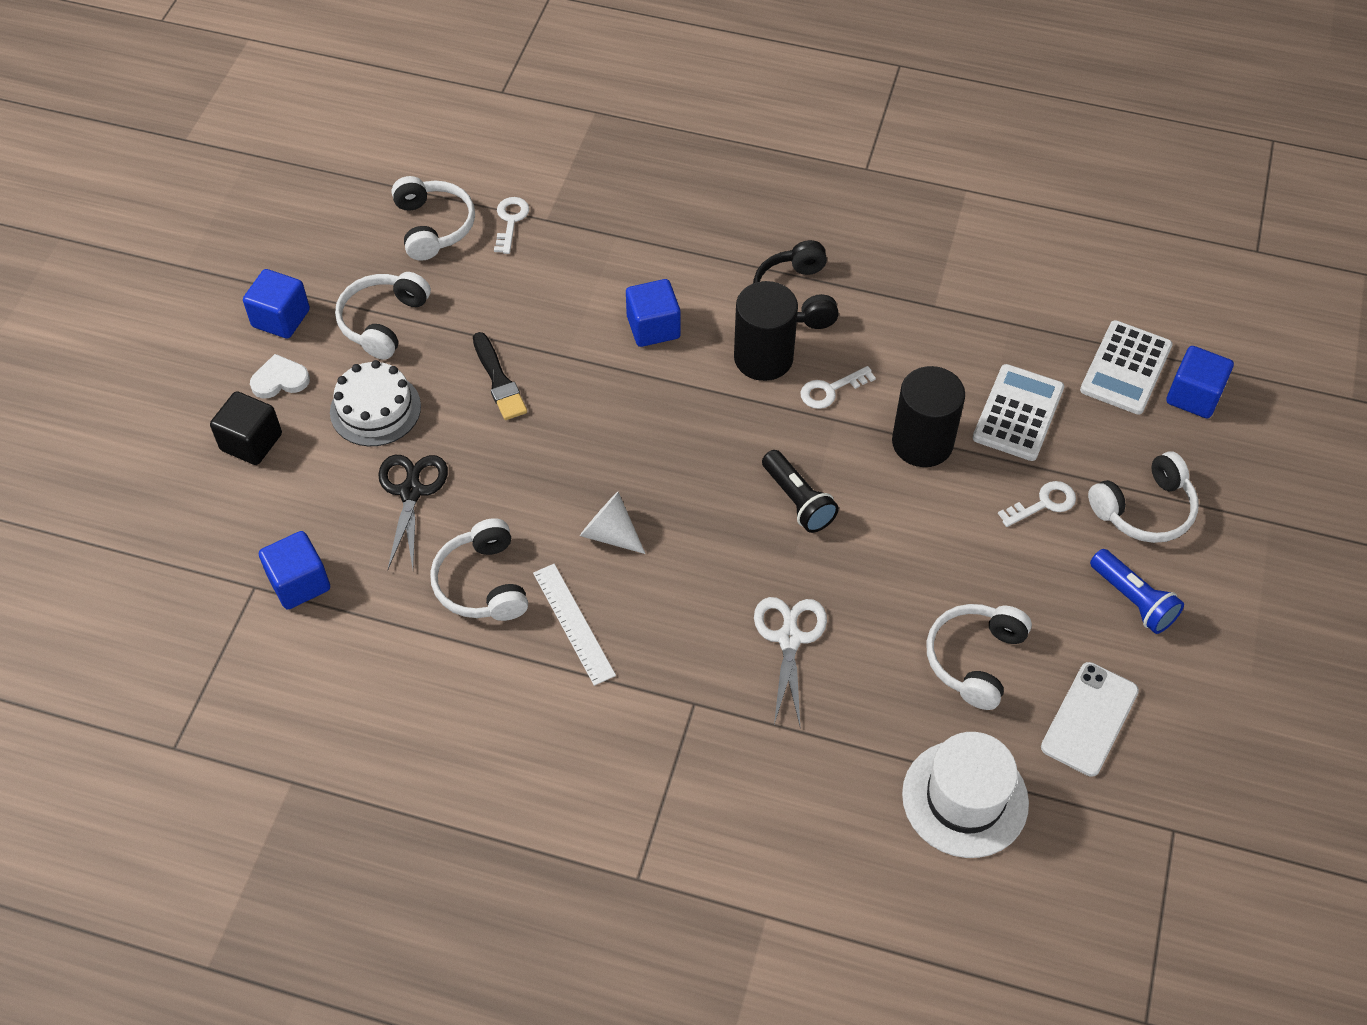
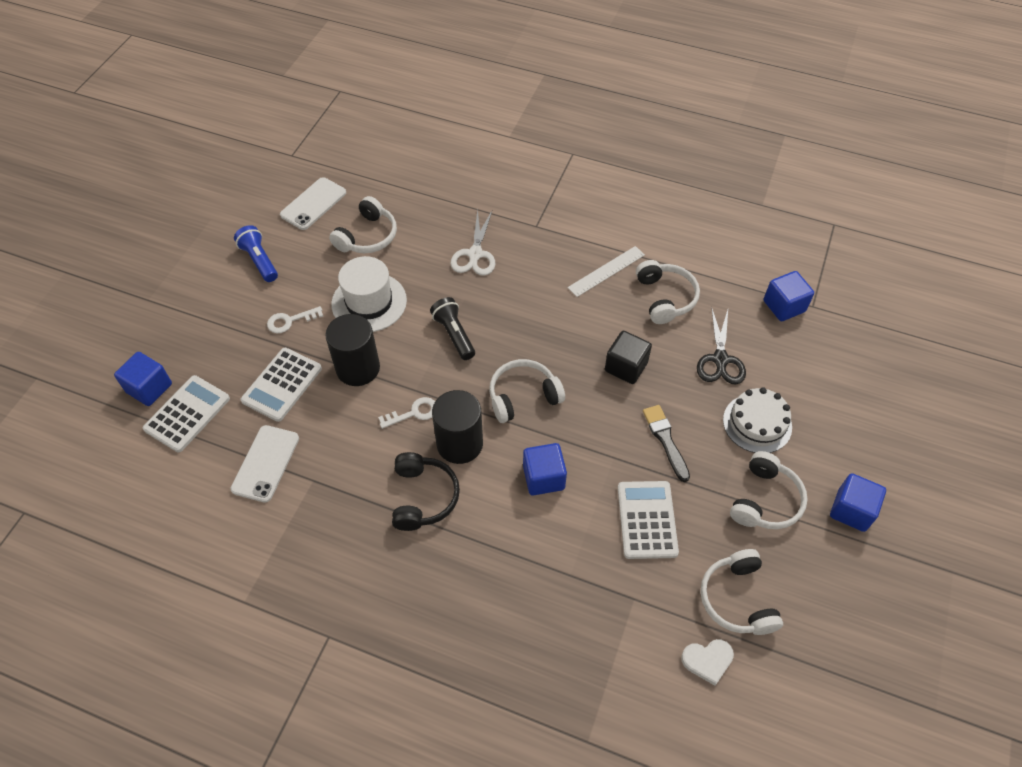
camera: 175 degrees left, 0 degrees up
black cube [210,391,282,465] -> black cube moved to [605,331,652,384]
white heart [250,354,310,398] -> white heart moved to [681,639,734,686]
white key [494,197,529,254] -> none
white ruler [533,564,616,686] -> white ruler turned 75 degrees clockwise [568,246,645,297]
white cone [580,492,646,554] -> none
white hat [902,732,1029,858] -> white hat moved to [331,256,407,332]
white headphones [1088,452,1199,543] -> white headphones moved to [490,359,565,423]
none -> white phone [230,425,299,503]
none -> white calculator [618,481,679,559]

